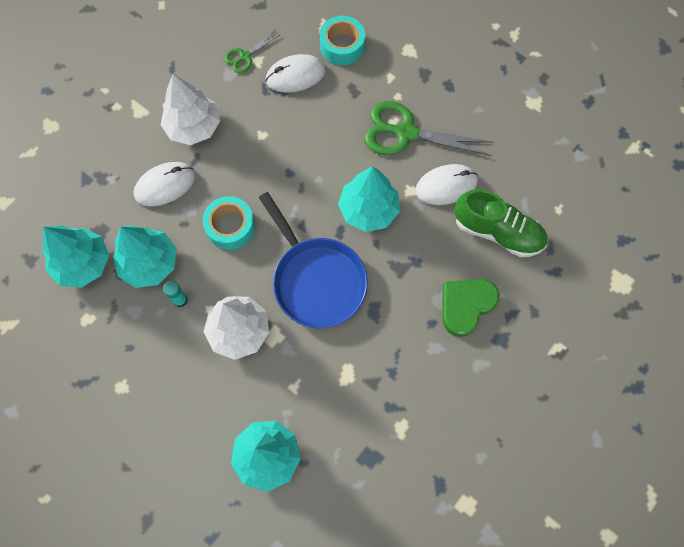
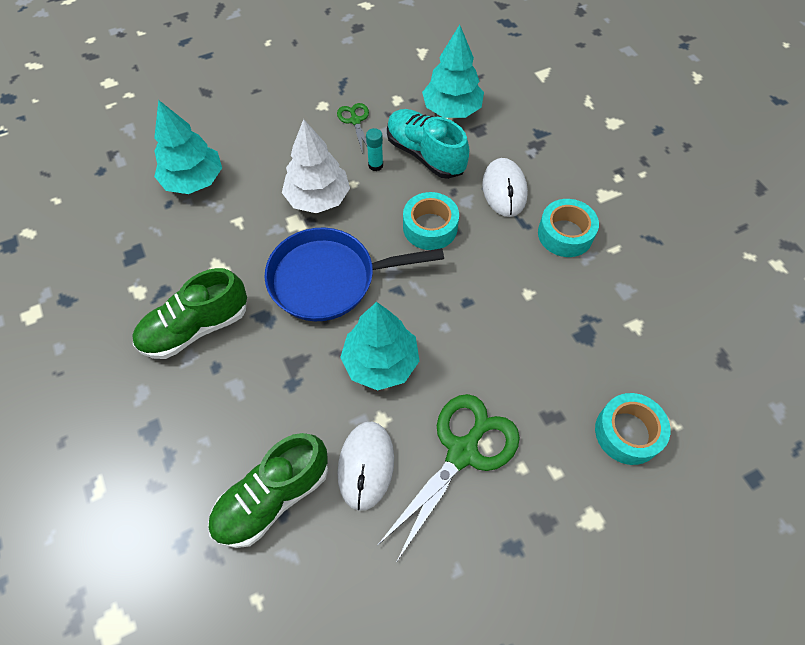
camera: 115 degrees right, 10 degrees down
turquoise tree [113,226,177,288] -> turquoise shoe [387,109,469,179]
white tree [161,74,220,145] -> turquoise tape [538,199,599,257]
green scissors [224,31,281,73] -> green scissors moved to [337,103,369,154]
white mouse [266,54,325,93] -> none
green heart [442,279,500,337] -> none
none -> green shoe [132,268,247,359]

